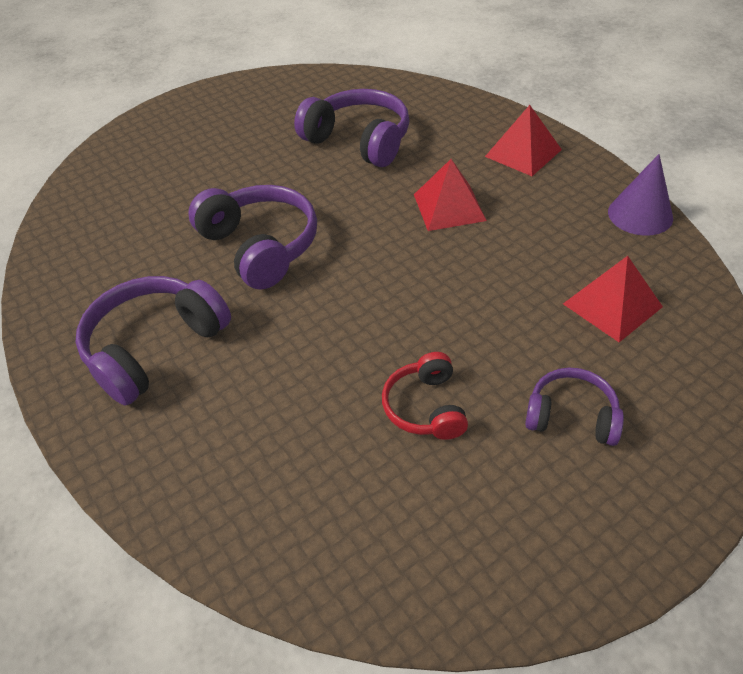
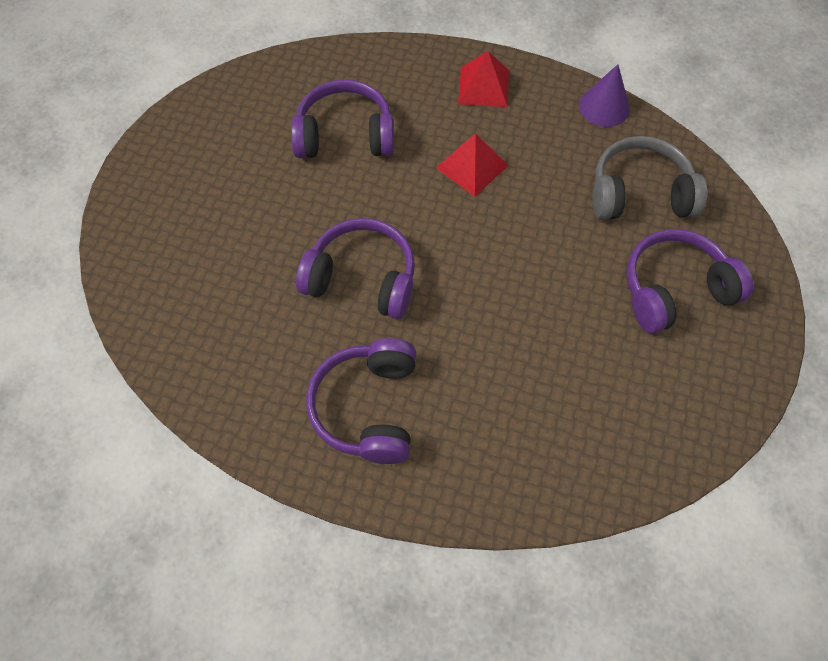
camera: 40 degrees left, 15 degrees up
red headphones [382,352,468,440] -> none
purple headphones [525,368,624,446] -> purple headphones [626,229,753,334], size x1.73
red pyramid [563,256,663,342] -> grey headphones [592,136,707,220]

